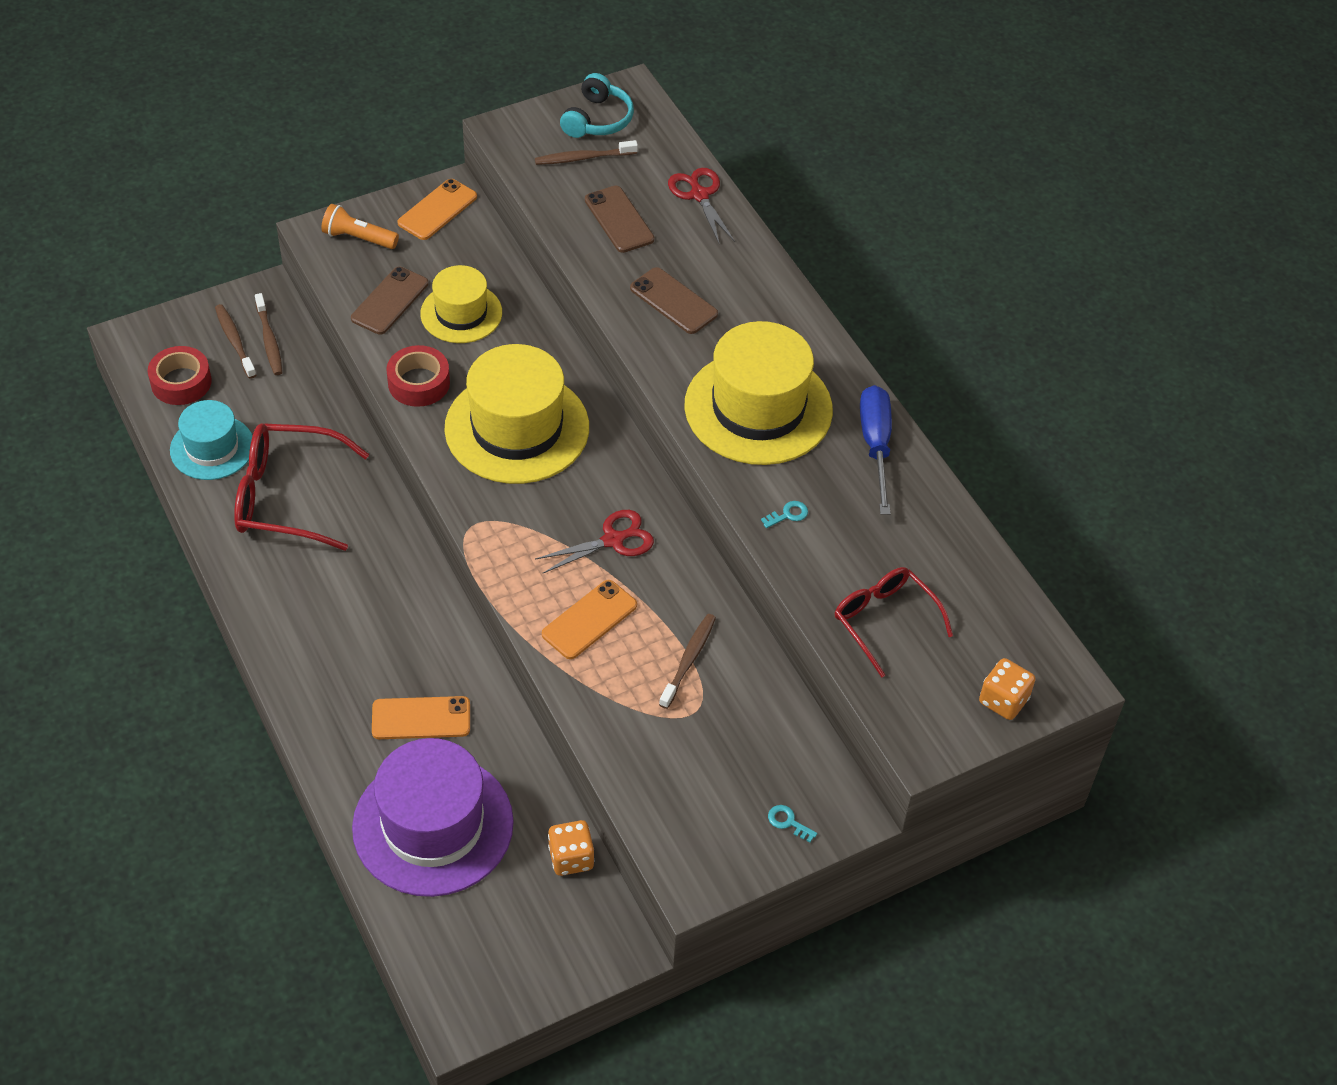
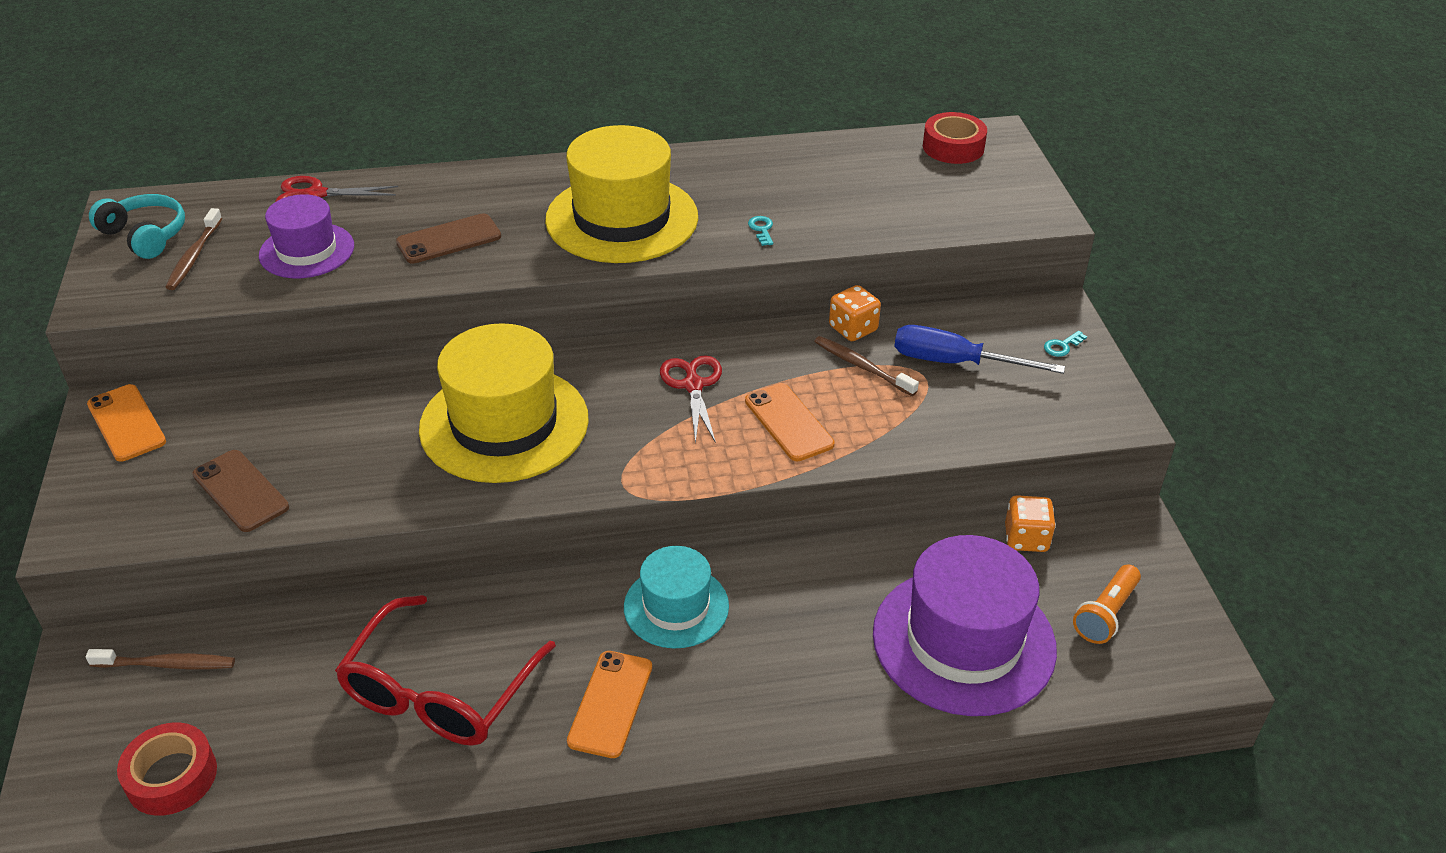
camera: 70 degrees left, 10 degrees down
turquoise hat [170,400,253,480] -> turquoise hat moved to [624,546,729,648]
brown toothbrush [215,304,256,379] -> none
orange flashlight [321,204,399,249] -> orange flashlight moved to [1073,564,1141,644]
orange phone [372,696,470,739] -> orange phone moved to [567,651,652,758]
red tape [386,345,450,407] -> red tape moved to [923,112,987,164]
yellow hat [420,265,502,343] -> none
brown phone [585,186,654,253] -> purple hat [259,194,354,278]
red glasses [835,567,953,678] -> none
blue screwdriver [860,385,892,515] -> blue screwdriver moved to [894,325,1065,374]
orange dice [979,658,1036,720] -> orange dice moved to [829,285,881,341]

